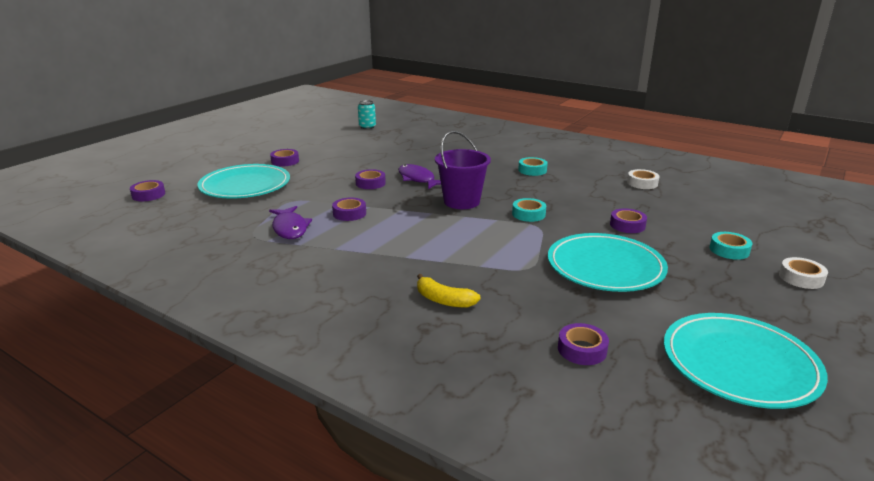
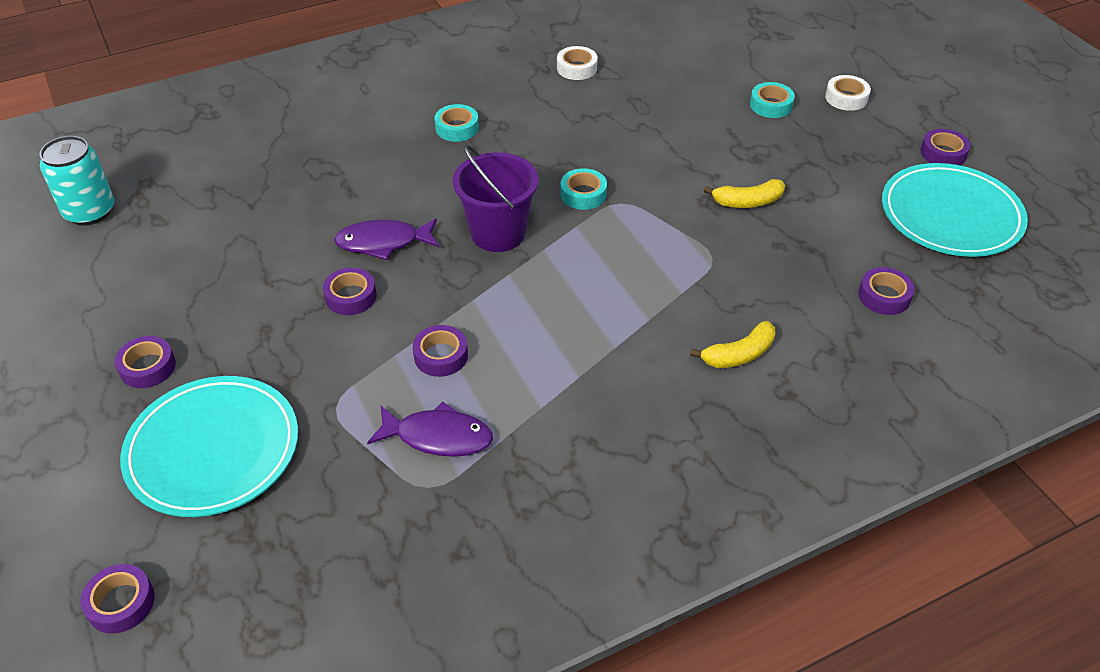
camera: 60 degrees left, 20 degrees up
turquoise can [358,100,376,129] -> turquoise can [39,136,114,225], size x1.51
turquoise plate [548,233,668,292] -> yellow banana [703,179,785,208]
purple tape [610,209,647,233] -> purple tape moved to [921,129,970,165]

